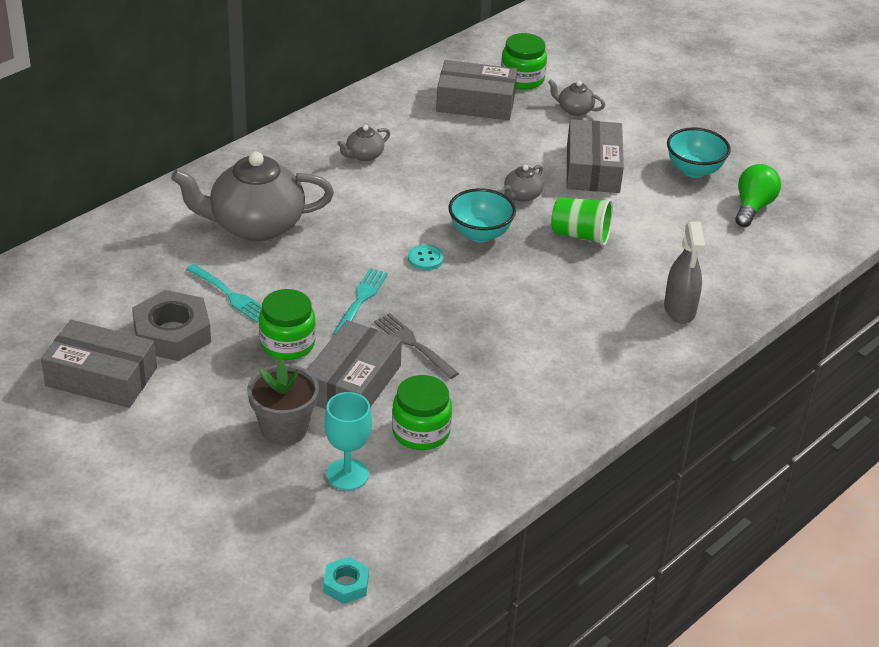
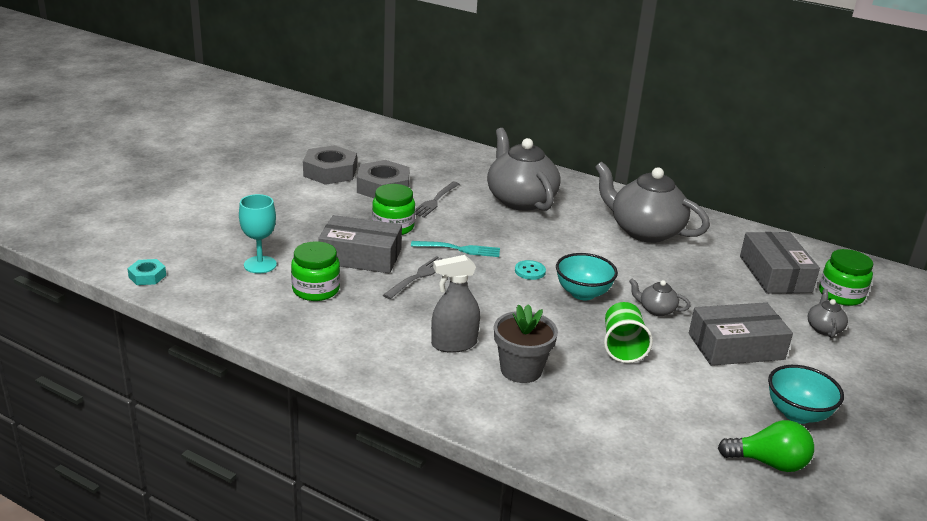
camera: 75 degrees right, 10 degrees down
grey box [41,320,157,408] -> grey nut [303,145,357,185]
turquoise fork [186,264,262,323] -> grey fork [415,182,460,218]
grey flower pot [247,360,319,445] -> grey flower pot moved to [494,304,558,383]
grey teapot [337,125,390,161] -> grey teapot [595,162,710,243], size x2.31
grey spray bottle [664,222,705,324] -> grey spray bottle moved to [431,255,480,353]

